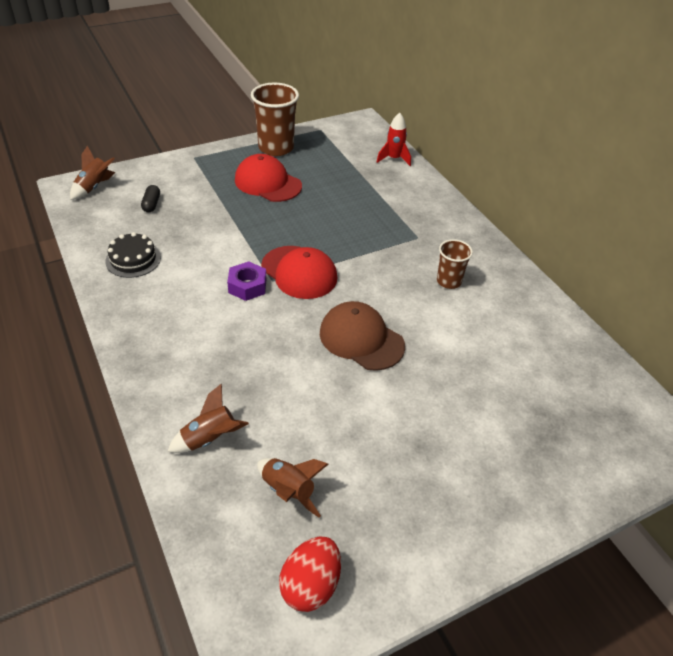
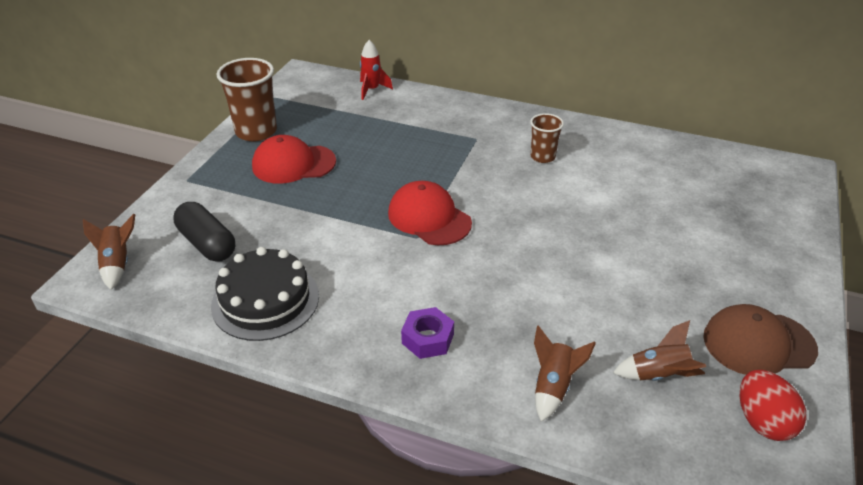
camera: 40 degrees left, 5 degrees down
black cake [105,232,161,278] -> black cake [211,247,319,341], size x1.58
black capsule [141,185,160,213] -> black capsule [173,202,235,262], size x1.89
purple nut [227,261,266,301] -> purple nut moved to [401,307,454,359]
red cap [261,246,337,299] -> red cap turned 135 degrees counterclockwise [388,181,472,245]
brown cap [320,301,405,371] -> brown cap moved to [703,304,818,375]

